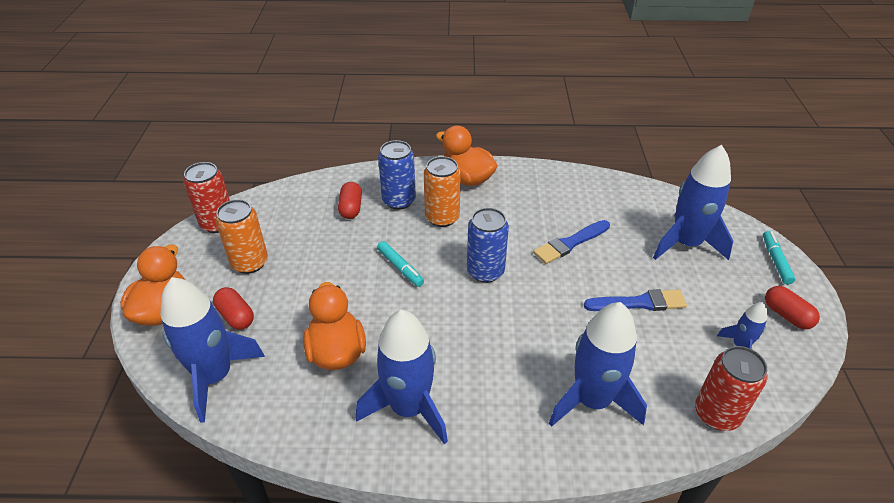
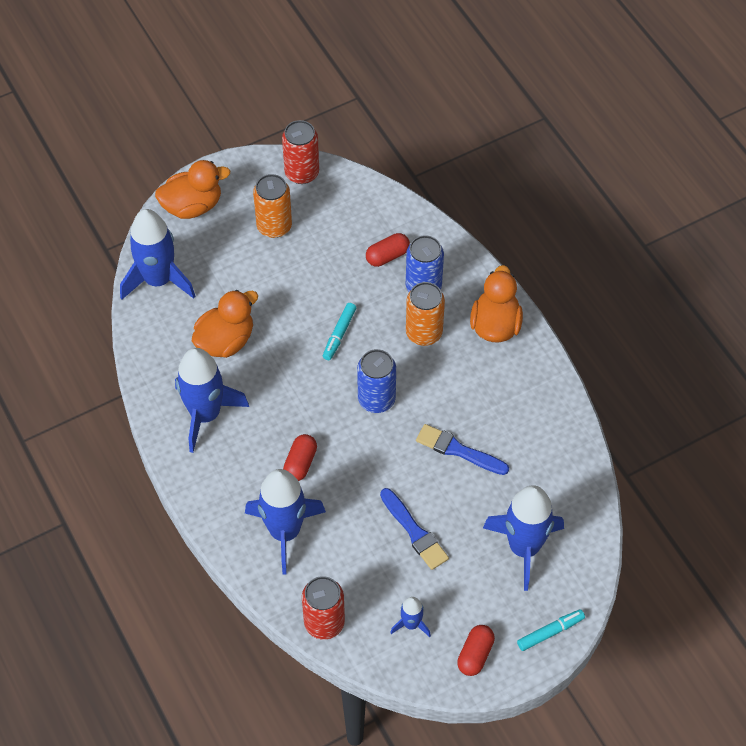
camera: 60 degrees right, 15 degrees up
red capsule [213,287,254,330] -> red capsule moved to [283,434,317,481]

